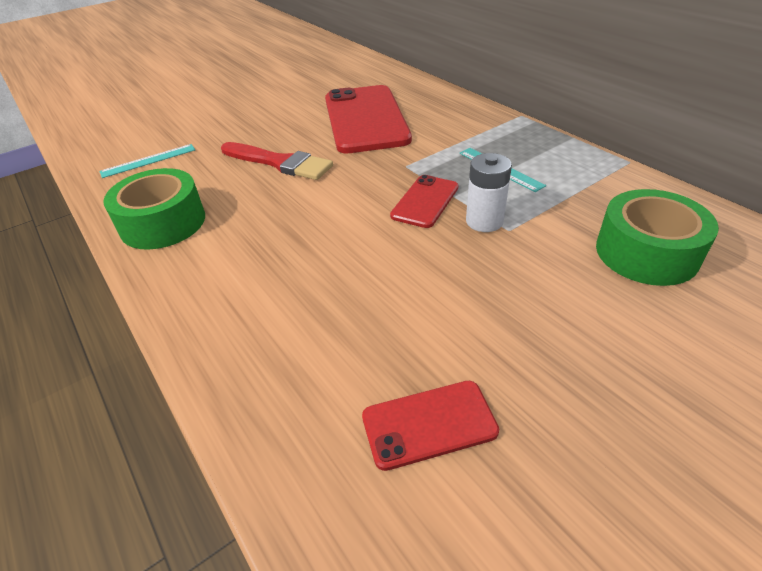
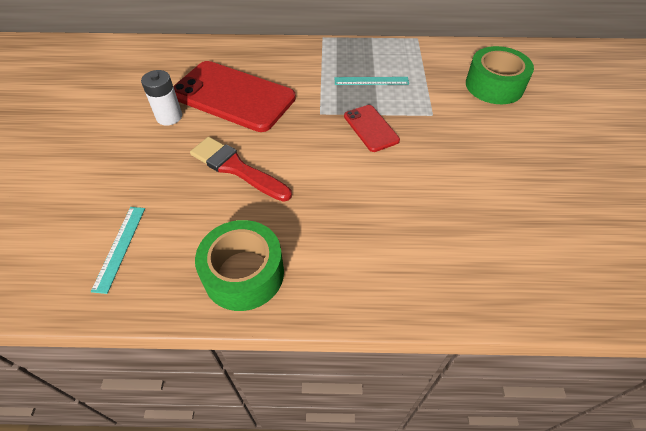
camera: 55 degrees left, 10 degrees up
red brush [221,142,333,180] -> red brush turned 120 degrees counterclockwise [190,137,292,202]
red phone [362,381,499,471] -> none
white battery [466,153,512,232] -> white battery moved to [141,70,182,125]

